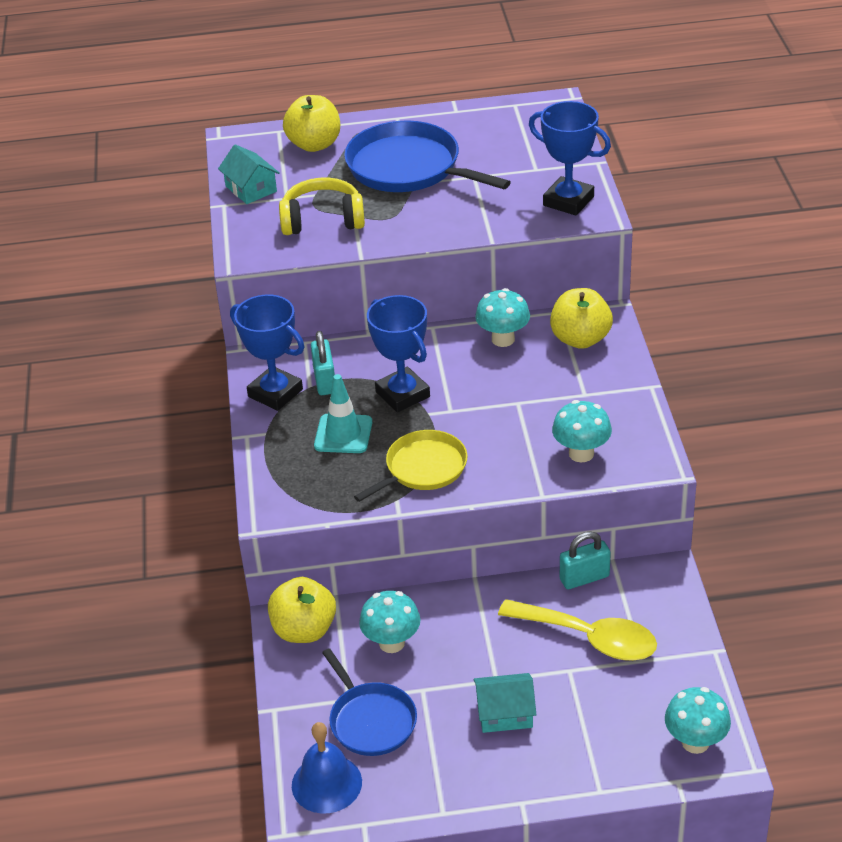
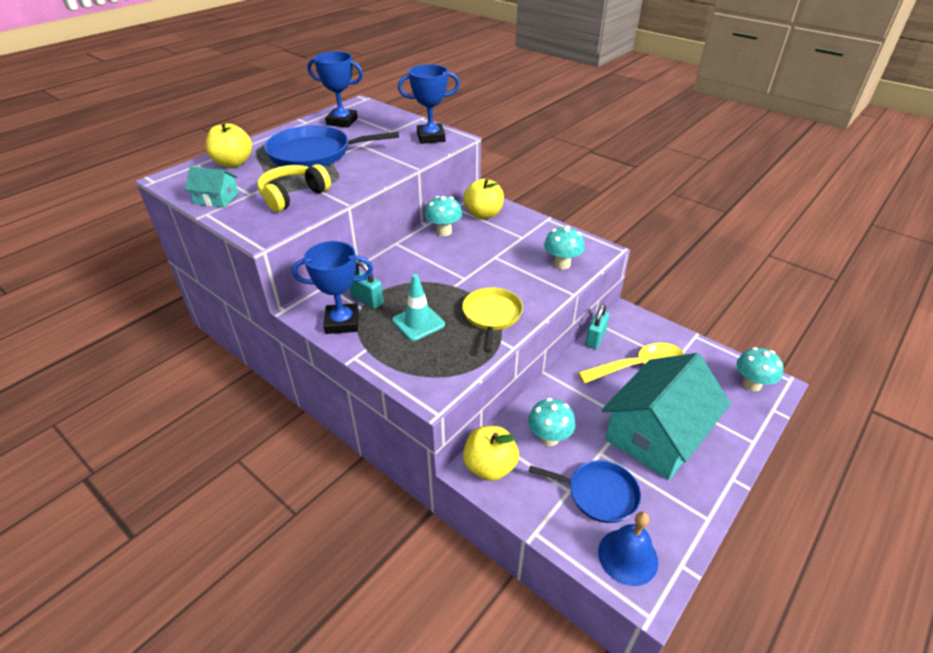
camera: 45 degrees left, 0 degrees up
blue trophy [367,295,430,412] -> blue trophy moved to [307,51,363,128]
turquoise house [474,673,537,733] -> turquoise house [602,353,731,480], size x2.26

